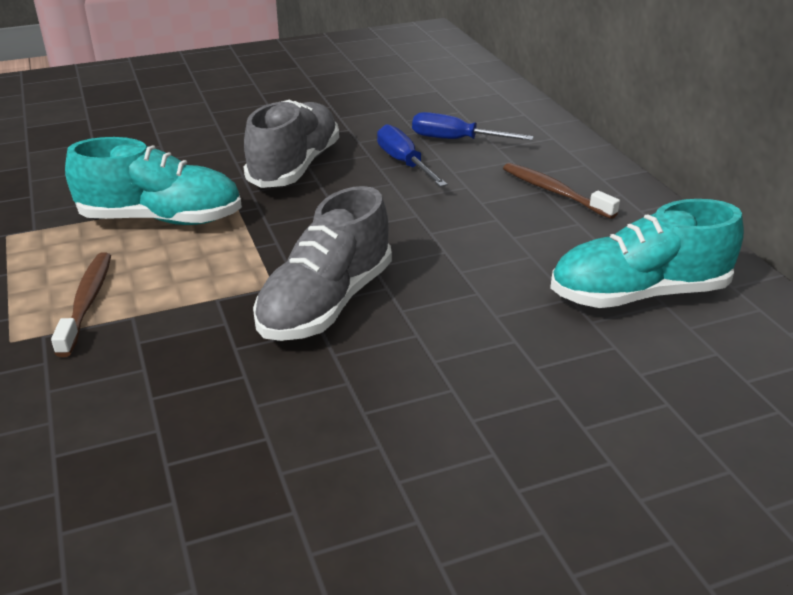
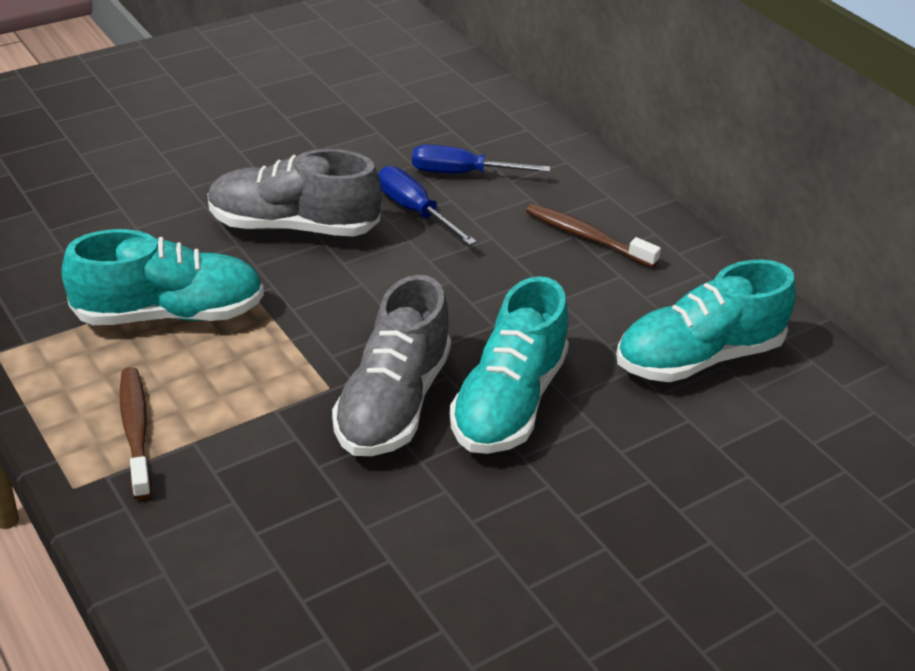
camera: 15 degrees left, 5 degrees up
grey shoe [244,100,339,188] -> grey shoe turned 90 degrees counterclockwise [207,149,382,237]
none -> turquoise shoe [450,276,569,454]

